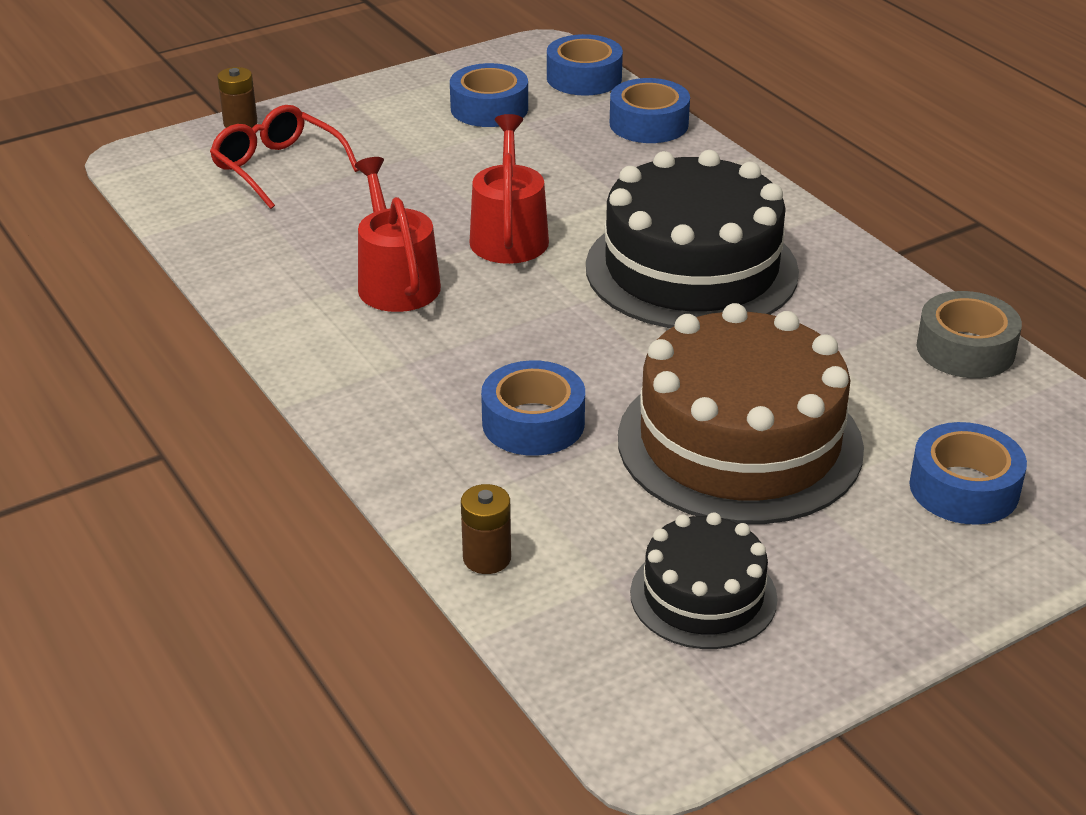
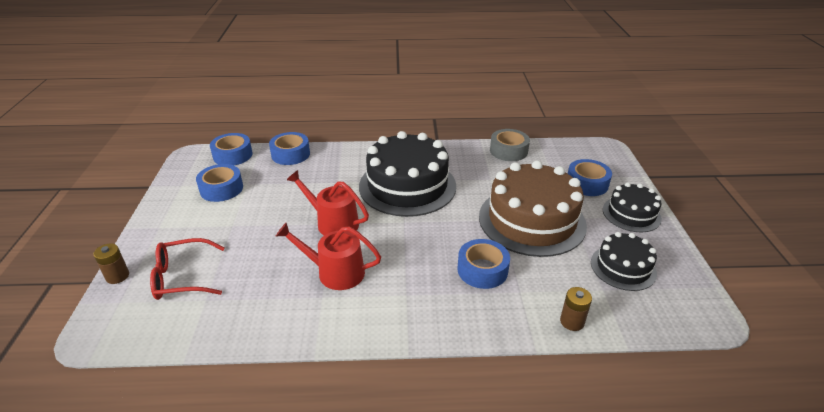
camera: 60 degrees left, 0 degrees up
none -> black cake [603,182,662,232]

